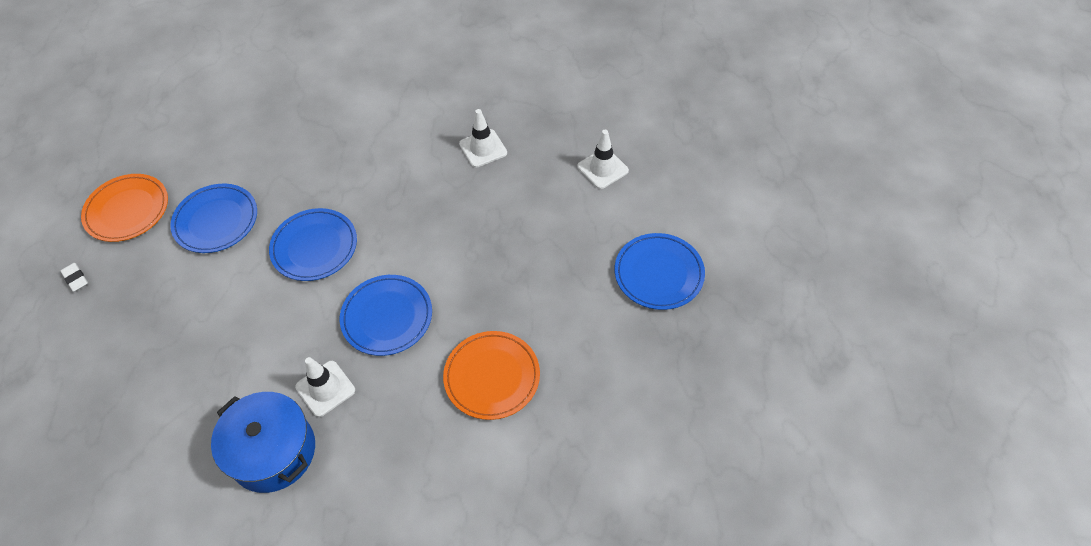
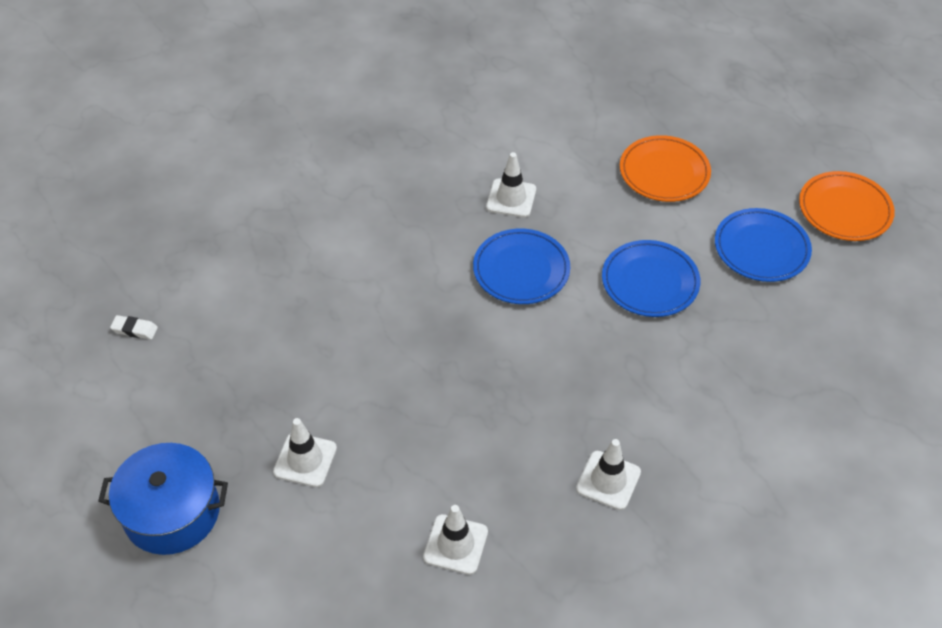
camera: 140 degrees right, 5 degrees down
white eraser [60,263,88,292] -> white eraser moved to [110,315,158,340]
blue pot [211,392,315,493] -> blue pot moved to [98,443,228,555]
orange plate [443,331,540,420] -> orange plate moved to [620,135,711,202]
blue plate [615,233,705,310] -> white traffic cone [273,418,337,487]

